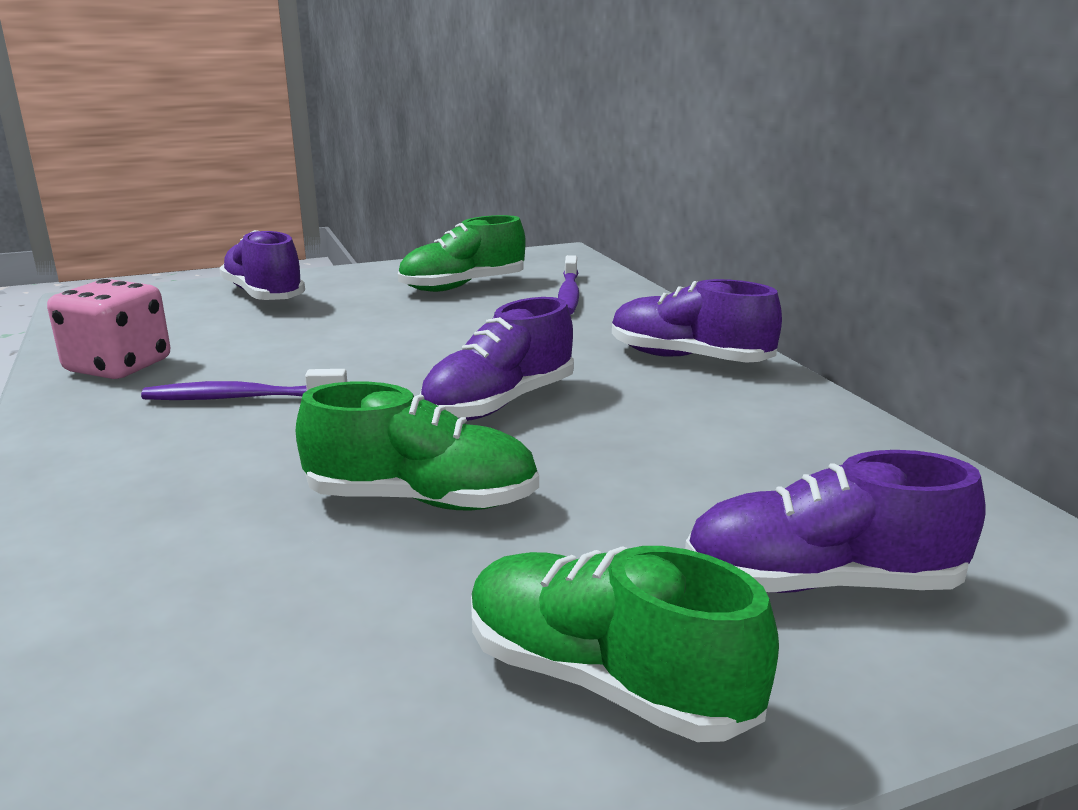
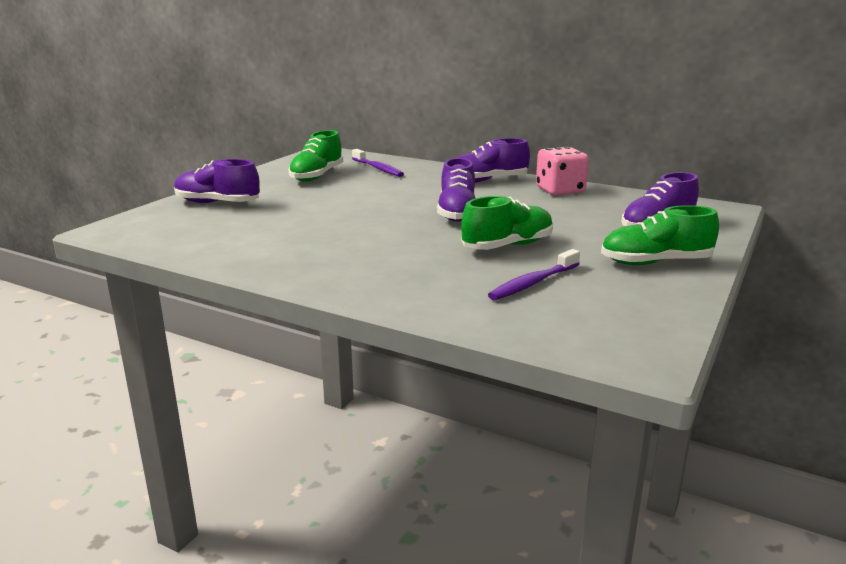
camera: 40 degrees left, 0 degrees up
pink dice [47,279,170,379] -> pink dice moved to [536,147,589,195]
purple toothbrush [141,369,347,400] -> purple toothbrush moved to [488,249,580,300]

